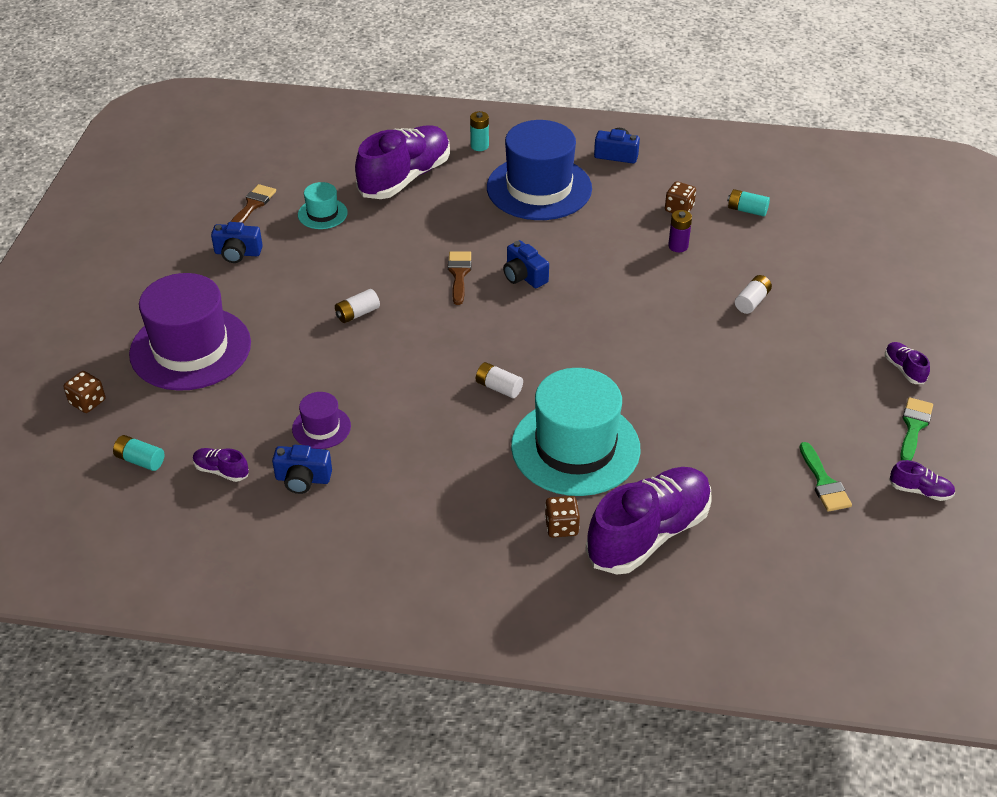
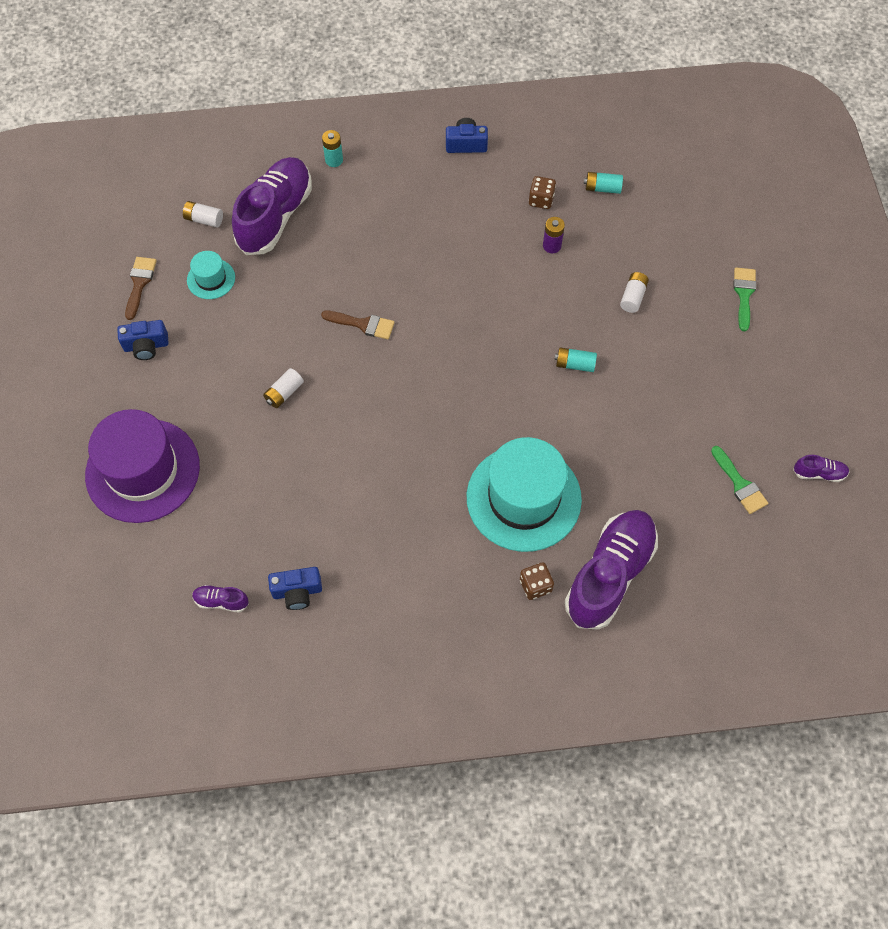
camera: 15 degrees left, 20 degrees up
brown dice [64,371,105,413] -> none
turquoise battery [113,435,164,471] -> turquoise battery moved to [554,347,597,372]
purple hat [292,392,351,449] -> none
brown brush [448,251,471,305] -> brown brush turned 120 degrees clockwise [321,311,395,340]
white battery [476,362,523,398] -> white battery moved to [183,201,223,228]
blue hat [487,120,592,220] -> none
blue camera [503,240,549,288] -> none
purple shoe [885,342,930,384] -> none
green brush [900,397,933,461] -> green brush moved to [733,268,756,331]

